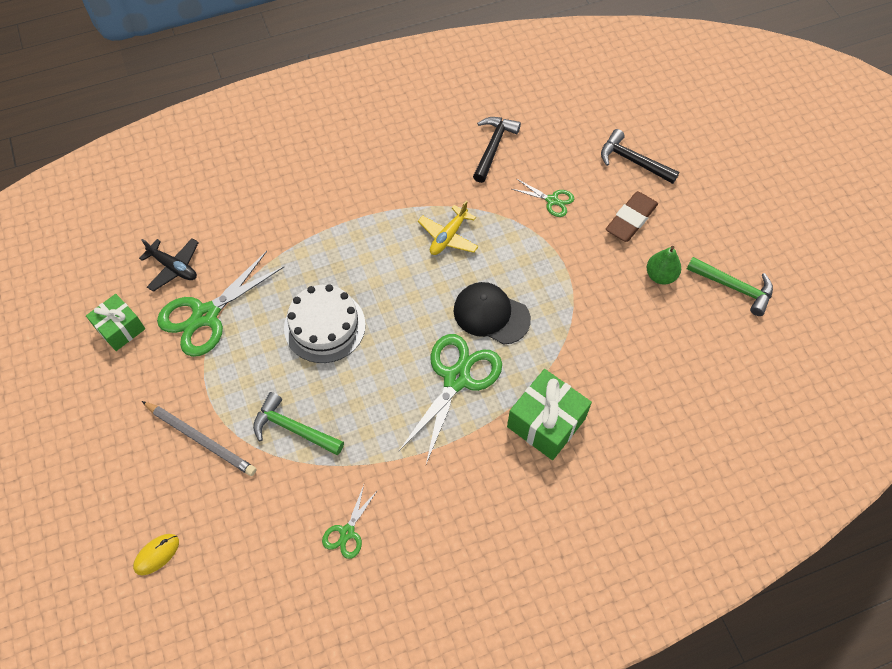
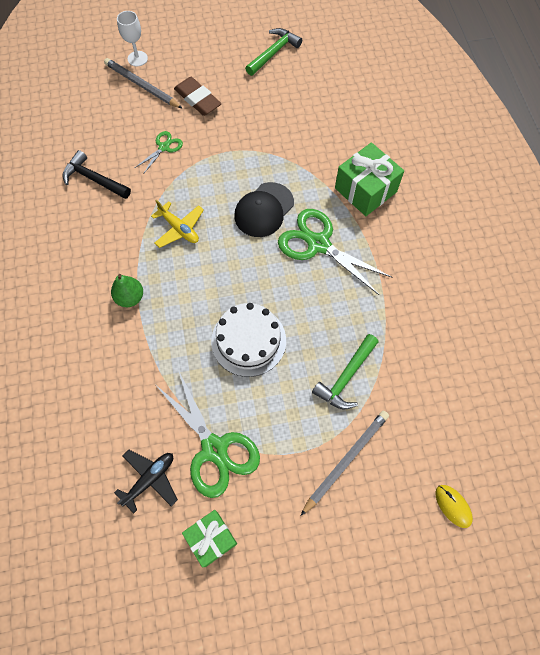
camera: 80 degrees left, 5 degrees up
green scissors [322,485,378,559] -> none
black hammer [601,129,679,184] -> grey pencil [104,58,183,109]
green pear [647,246,681,284] -> green pear moved to [111,274,143,307]
none -> white goblet [117,11,148,67]

